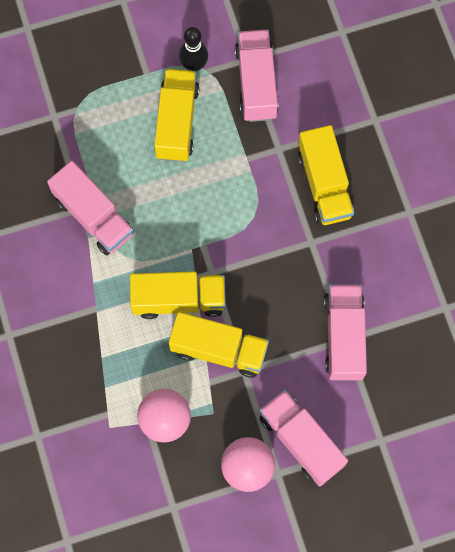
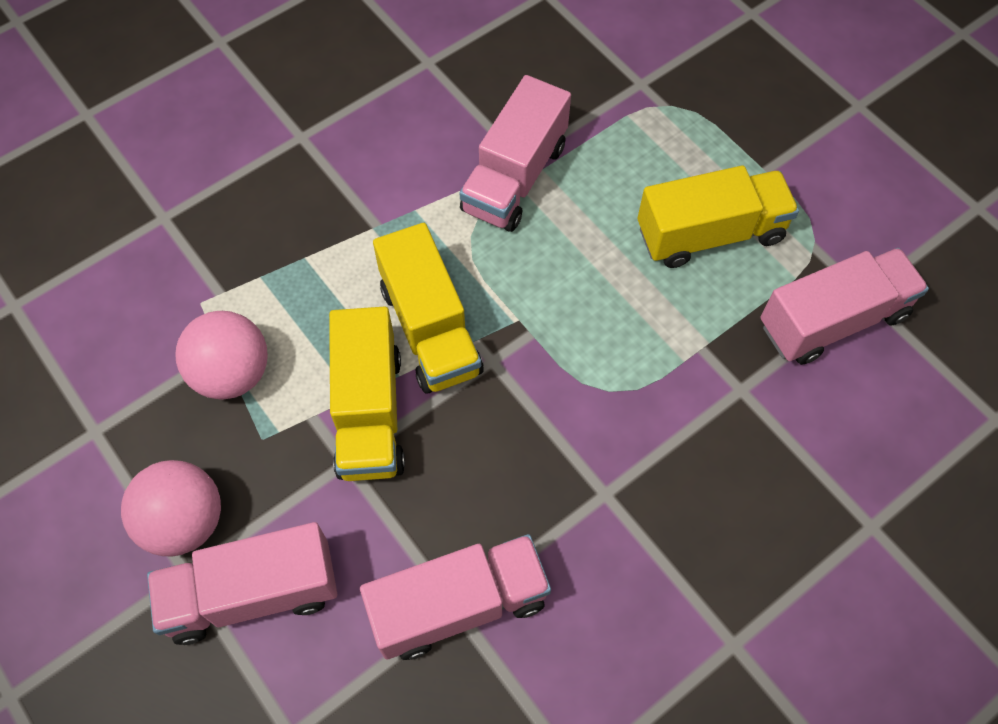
camera: 70 degrees right, 10 degrees down
black bowling pin [179,27,208,72] -> none
pink truck [260,389,348,487] -> pink truck turned 135 degrees counterclockwise [147,522,337,645]
yellow truck [298,125,354,225] -> none

